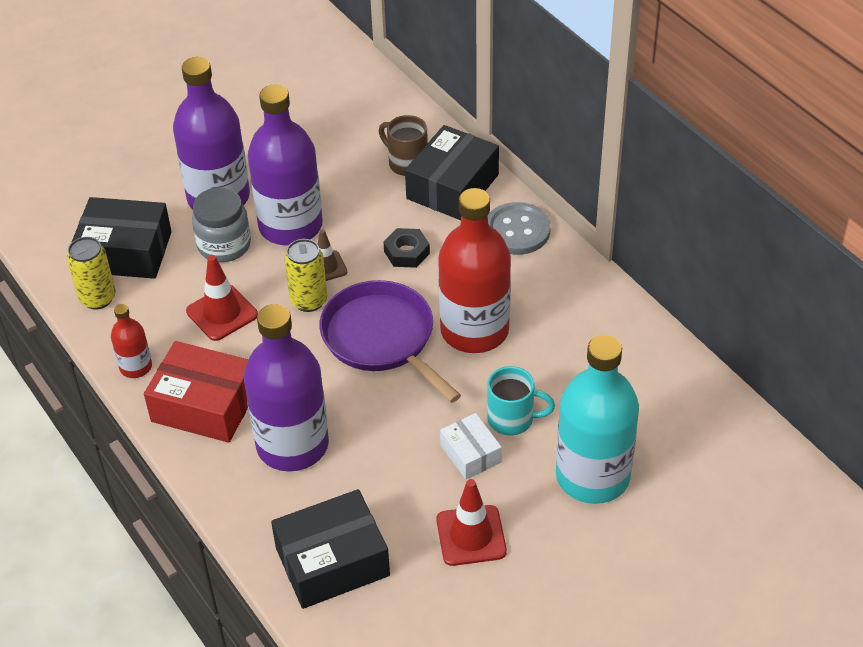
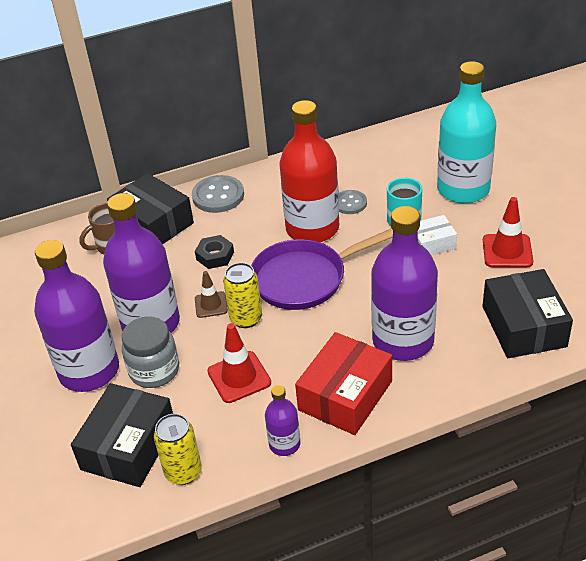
camera: 75 degrees left, 5 degrees down
red bottle [111,304,152,378] -> purple bottle [265,385,300,456]
none -> grey button [339,190,367,214]

